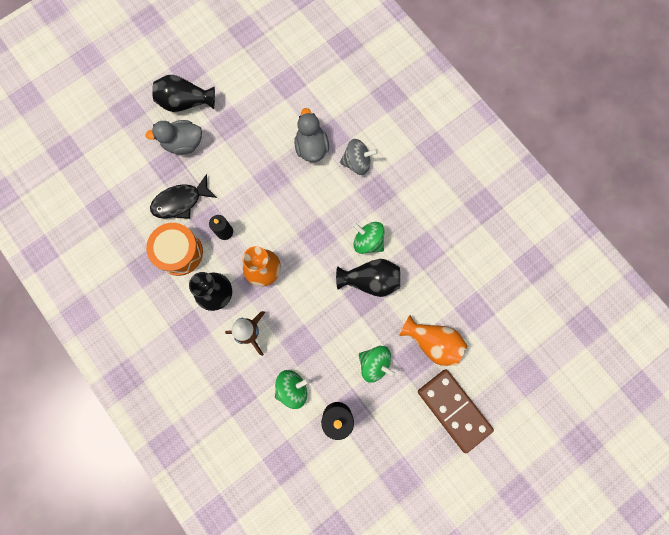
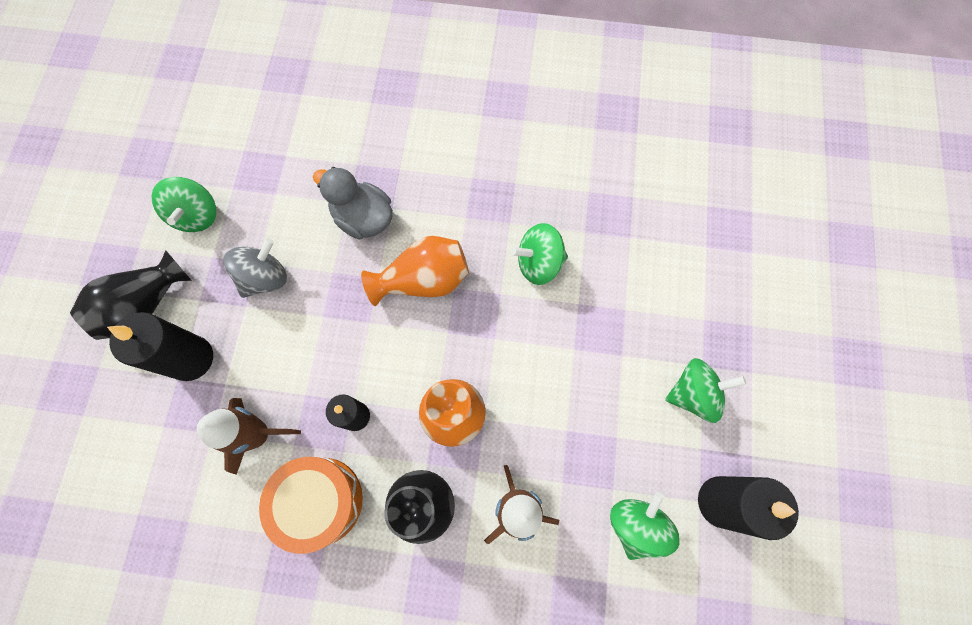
camera: 45 degrees left, 5 degrees down
grey duck [145,120,202,155] -> black candle [107,312,213,381]
black fish [150,174,217,219] -> brown rocket [197,398,301,475]
black vase [336,259,400,297] -> none
grey spinning top [340,139,378,175] -> grey spinning top moved to [223,238,287,298]
orange vase [399,315,467,366] -> orange vase moved to [361,236,469,306]
brown domino [418,370,494,454] -> none
none -> green spinning top [152,177,216,232]

